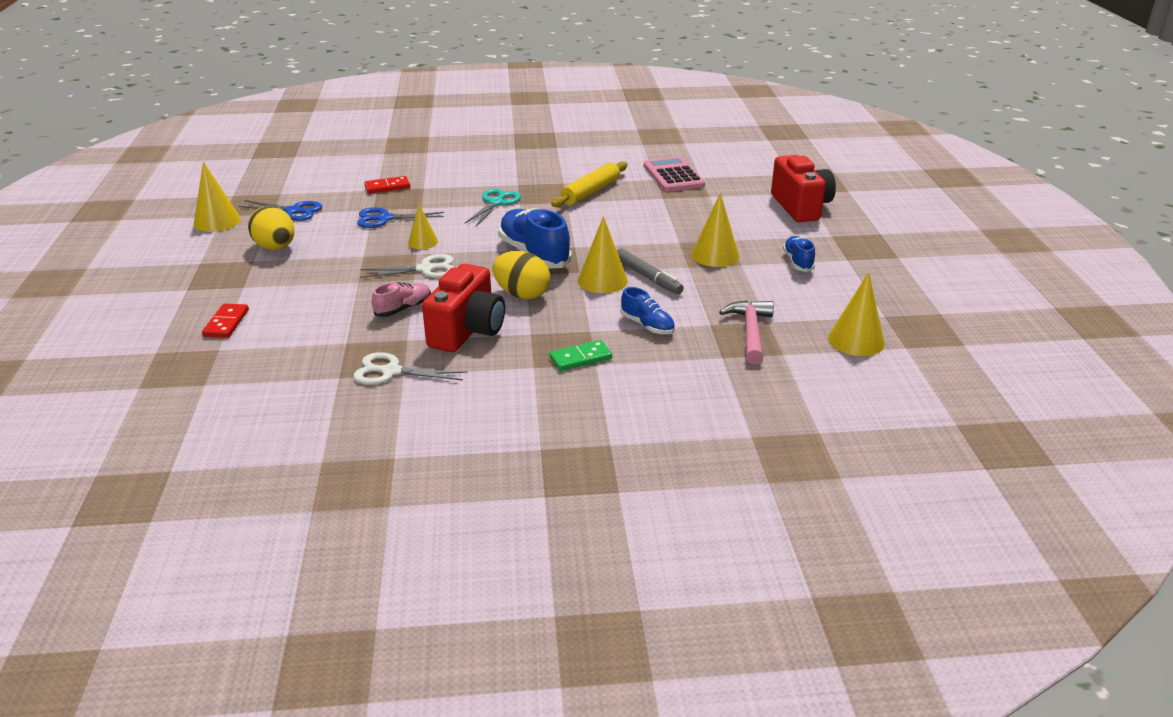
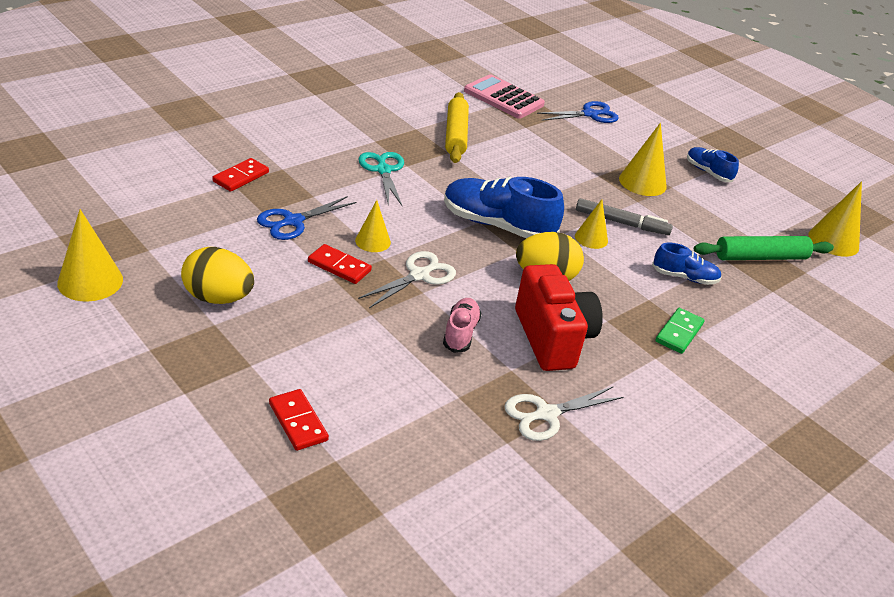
camera: 40 degrees left, 5 degrees up
blue scissors [238,200,322,221] -> blue scissors moved to [537,101,619,123]
yellow cone [578,216,628,293] -> yellow cone [575,199,608,249], size x0.64
pink hammer [719,300,774,365] -> green rolling pin [694,236,834,260]
red camera [771,155,836,222] -> none
none -> red domino [308,244,372,284]

